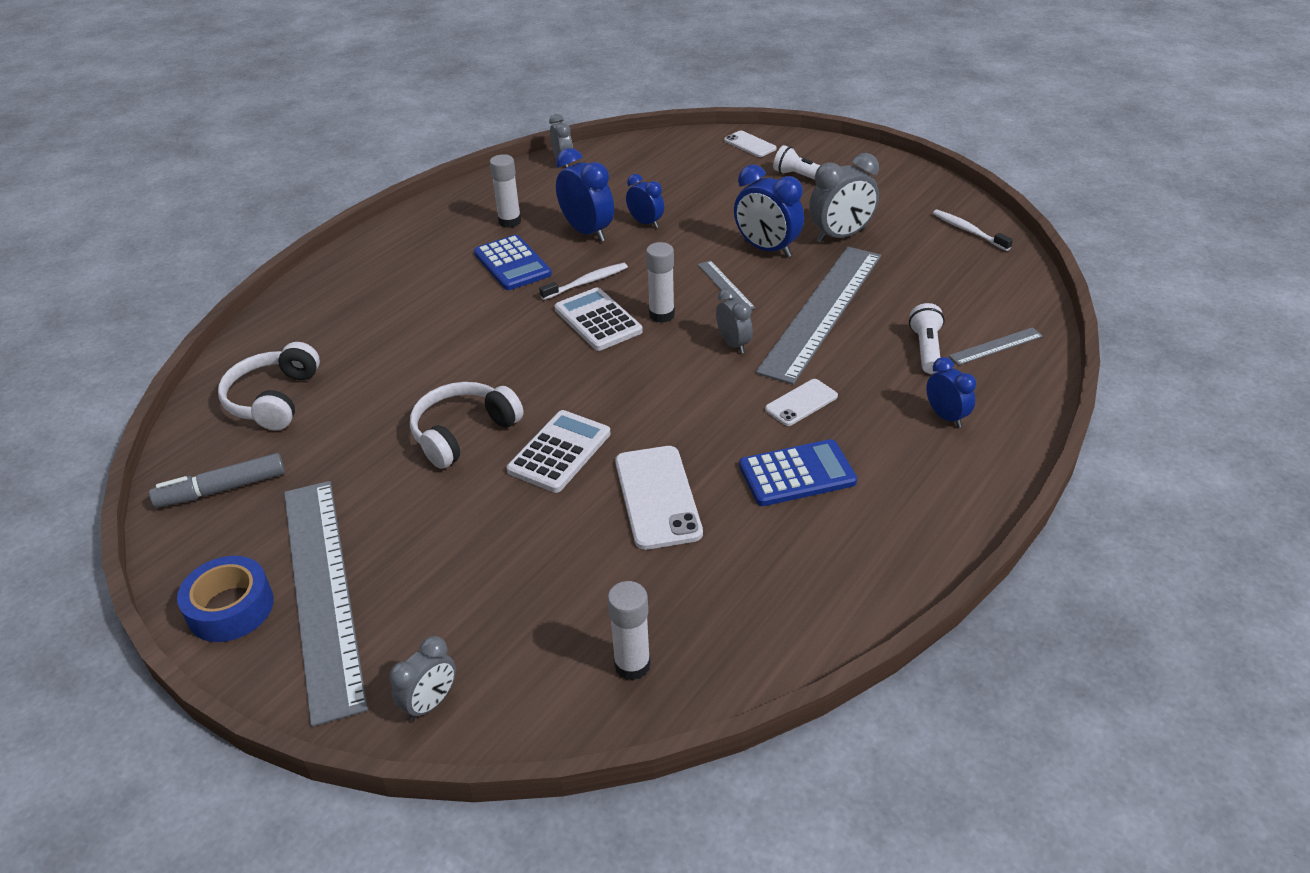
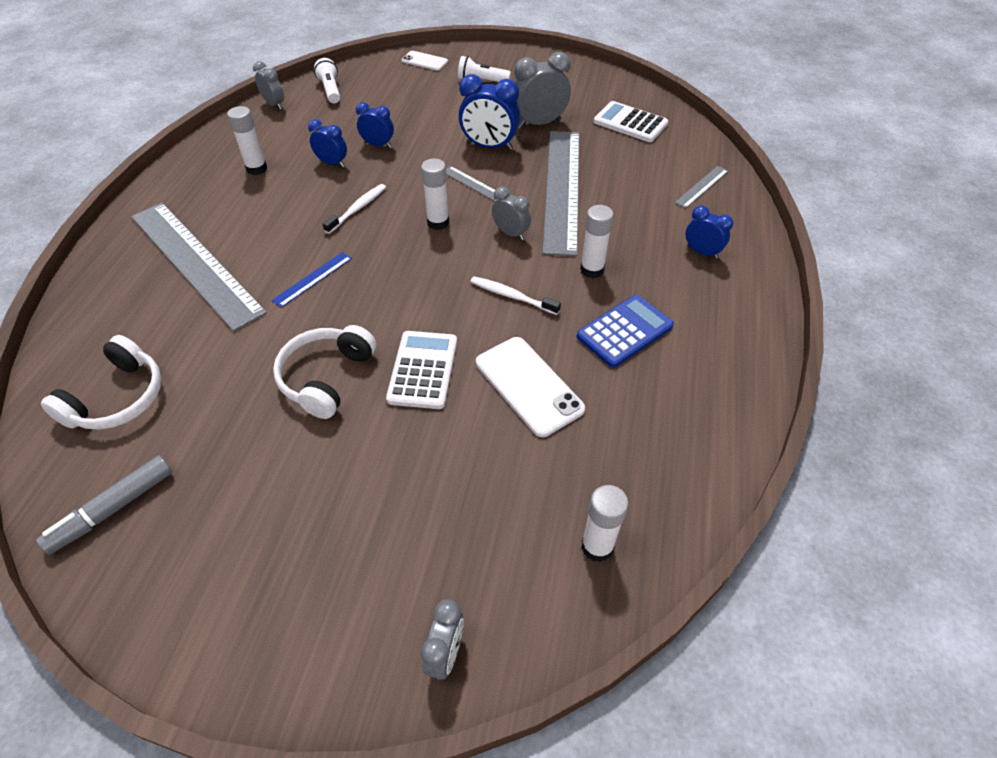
camera: 25 degrees left, 10 degrees up
blue tape [177,556,274,642] -> none
white headphones [218,342,320,431] -> white headphones turned 135 degrees counterclockwise [41,335,162,429]
grey ruler [284,481,368,727] -> grey ruler moved to [131,203,267,331]
blue calculator [474,235,552,290] -> none
white calculator [555,288,643,351] -> white calculator moved to [594,101,668,142]
blue clock [556,148,614,242] -> blue clock [308,120,347,168], size x0.61
white phone [765,379,838,426] -> white glue stick [580,205,614,278]
grey clock [809,153,879,243] -> grey clock turned 150 degrees counterclockwise [514,52,571,128]
white flashlight [909,303,945,374] -> white flashlight moved to [314,58,340,103]
white toothbrush [933,209,1013,251] -> white toothbrush moved to [470,276,561,315]
none -> blue ruler [272,252,352,308]

